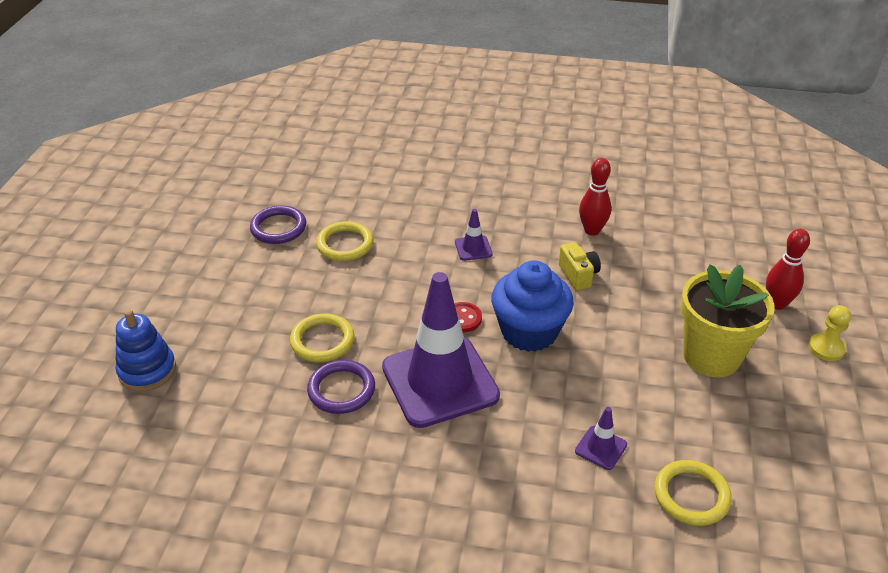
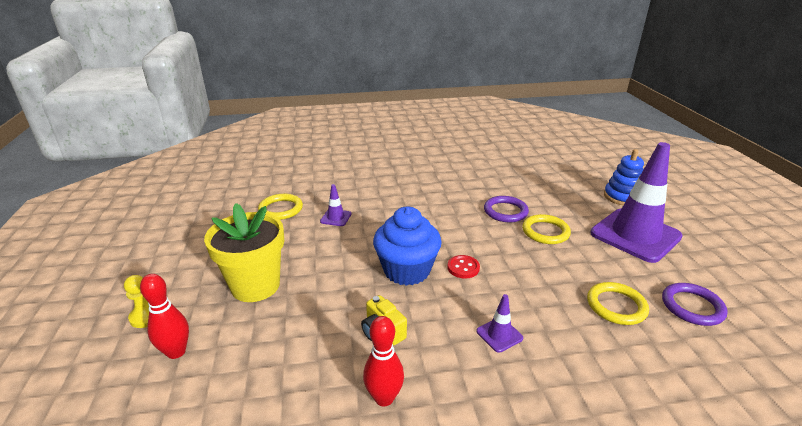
camera: 160 degrees right, 10 degrees down
purple traffic cone [382,272,500,428] -> purple traffic cone moved to [590,142,683,263]

